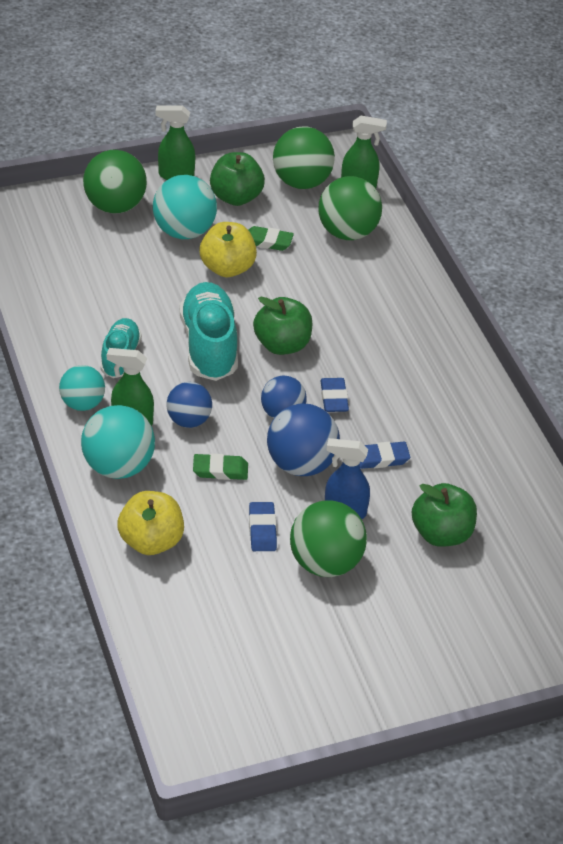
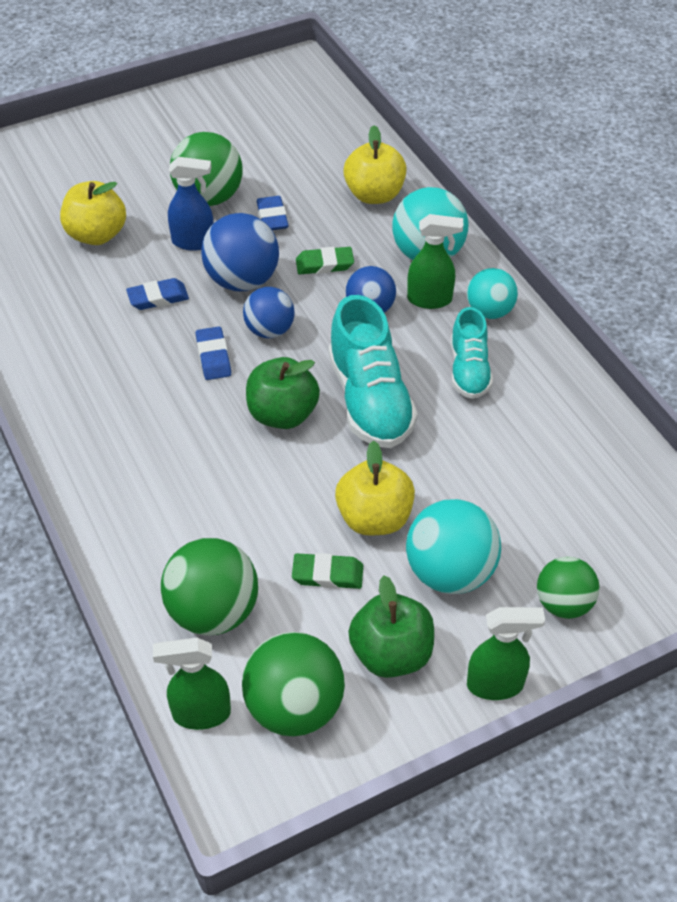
camera: 175 degrees right, 5 degrees up
green ball [83,150,147,213] -> green ball [537,556,600,619], size x0.64
green apple [412,483,477,547] -> yellow apple [60,181,126,245]

